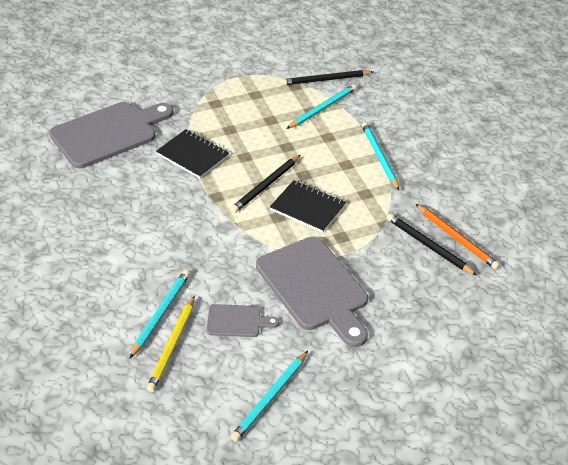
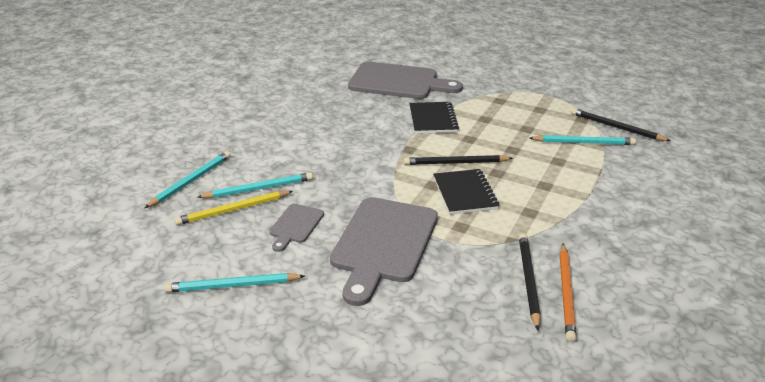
camera: 50 degrees right, 10 degrees down
grey cutting board [207,304,279,337] -> grey cutting board turned 60 degrees clockwise [269,204,324,252]
turquoise pencil [362,122,399,190] -> turquoise pencil moved to [145,151,231,208]

